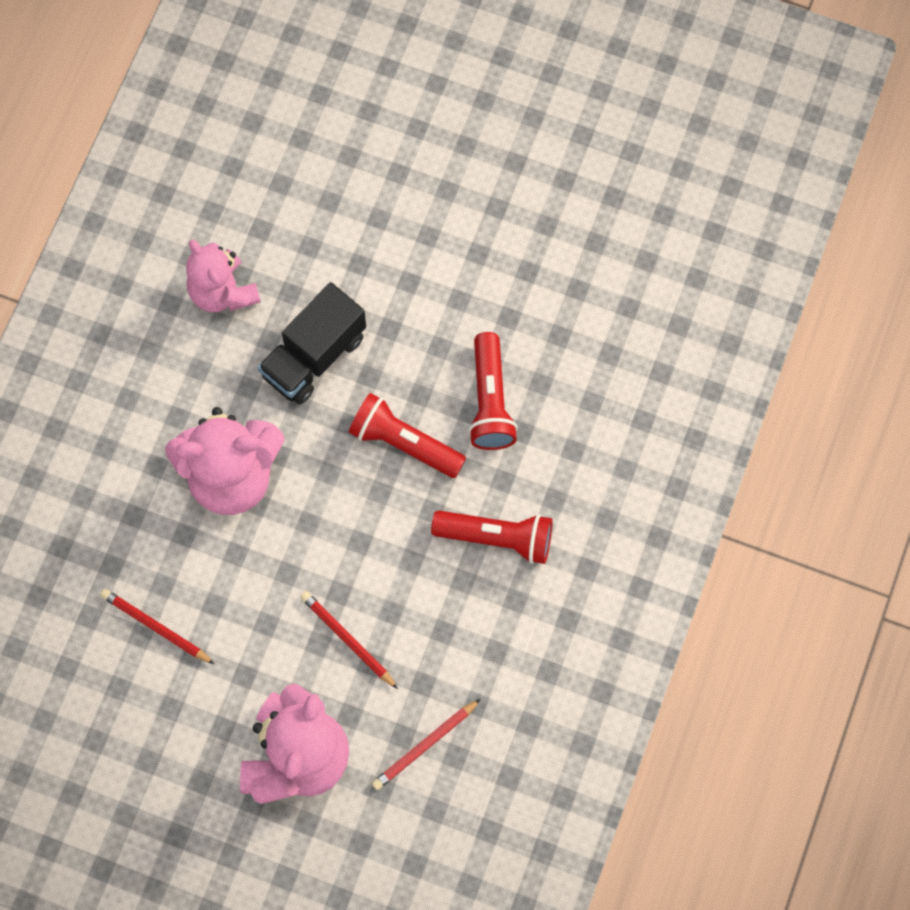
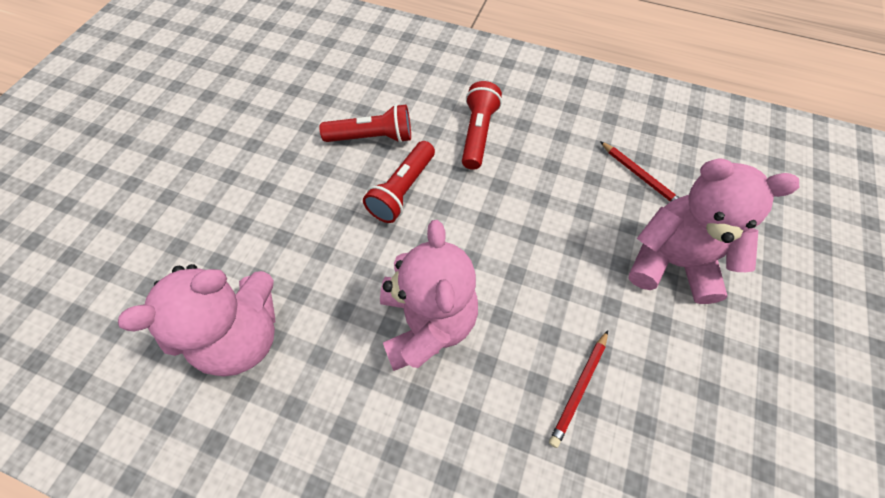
camera: 90 degrees left, 10 degrees down
pink teddy bear [186,240,261,312] -> pink teddy bear [118,264,275,377], size x1.51
black truck [258,282,366,405] -> none
red pencil [300,591,398,689] -> none

